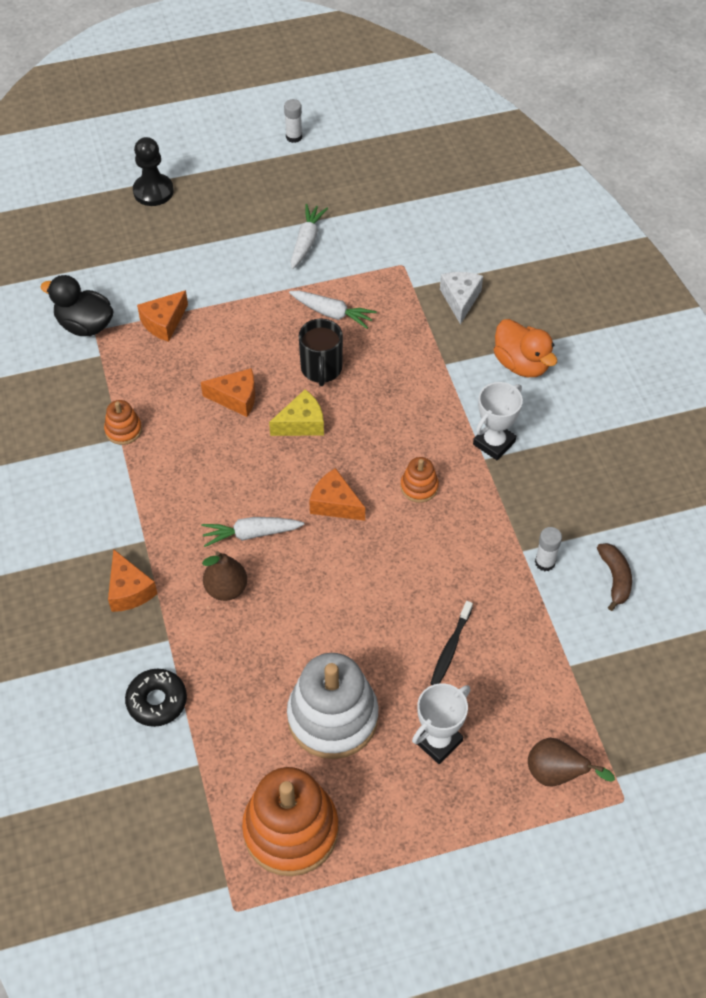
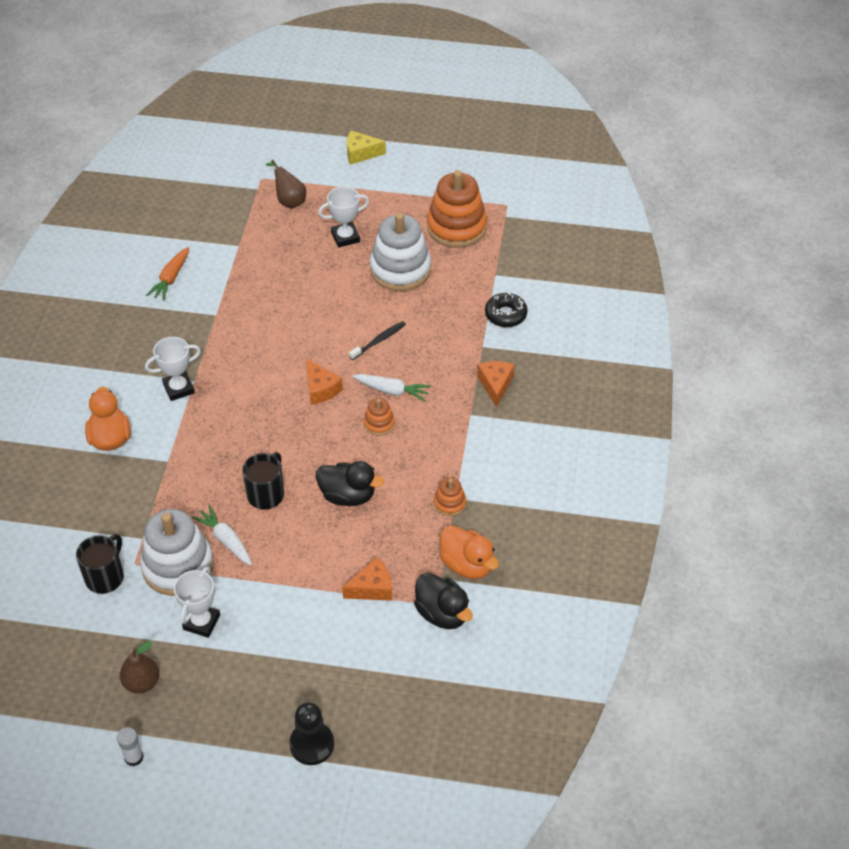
camera: 155 degrees left, 5 degrees down
orange cheese [201,368,255,417] -> black duck [315,461,384,506]
brown pear [202,551,247,601] -> brown pear moved to [120,641,159,693]
yellow cheese [269,389,324,436] -> yellow cheese moved to [347,131,386,165]
white carrot [291,204,328,269] -> white trophy [174,567,220,638]
orange stacking toy [401,457,439,503] -> orange stacking toy moved to [364,398,395,436]
black toothbrush [430,601,473,685] -> black toothbrush moved to [349,321,406,360]
white cheese [440,272,483,325] -> none
white glue stick [535,527,562,571] -> none
brown banana [597,543,632,611] -> orange carrot [146,247,189,301]
none -> black mug [76,534,124,594]
none -> white stacking toy [140,509,214,596]
none -> orange duck [440,525,499,579]

